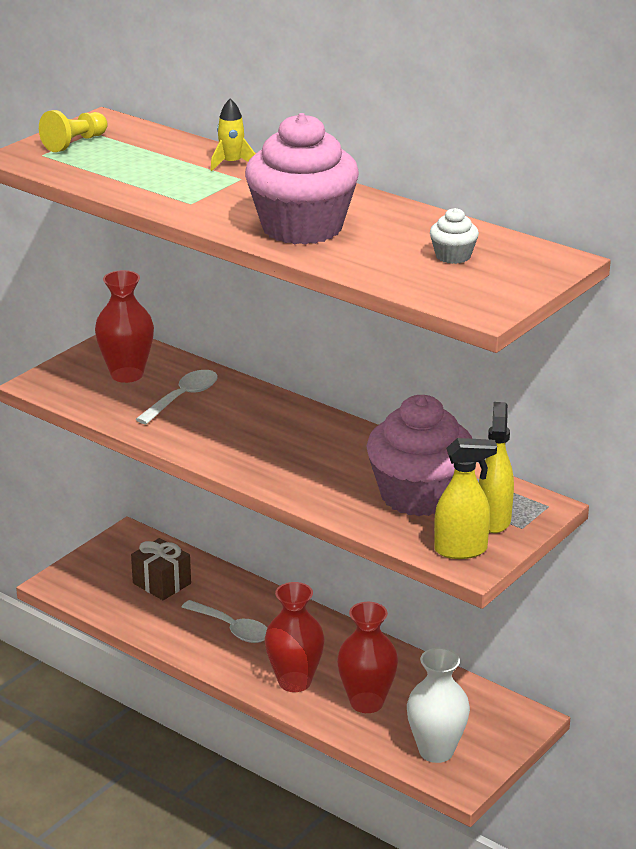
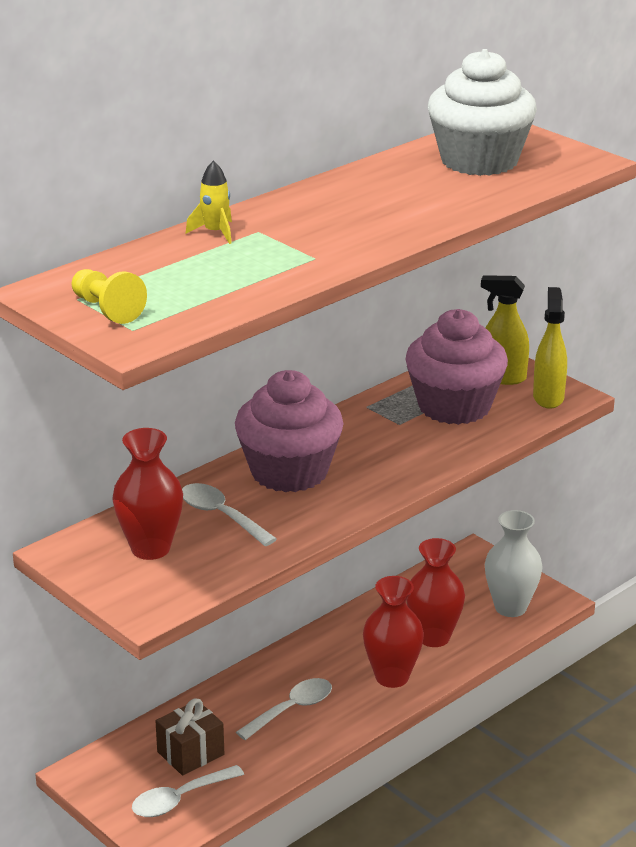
camera: 80 degrees left, 0 degrees up
pink cupcake [245,113,359,245] -> pink cupcake moved to [235,370,343,492]
white cupcake [430,208,479,264] -> white cupcake [428,49,537,176], size x2.38
none -> white spoon [132,765,244,817]

